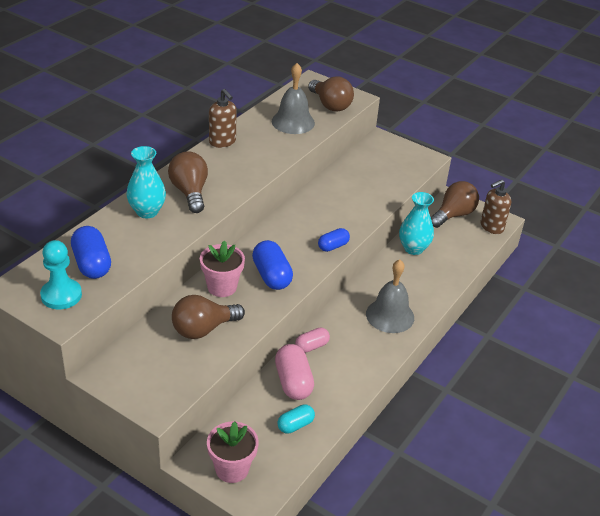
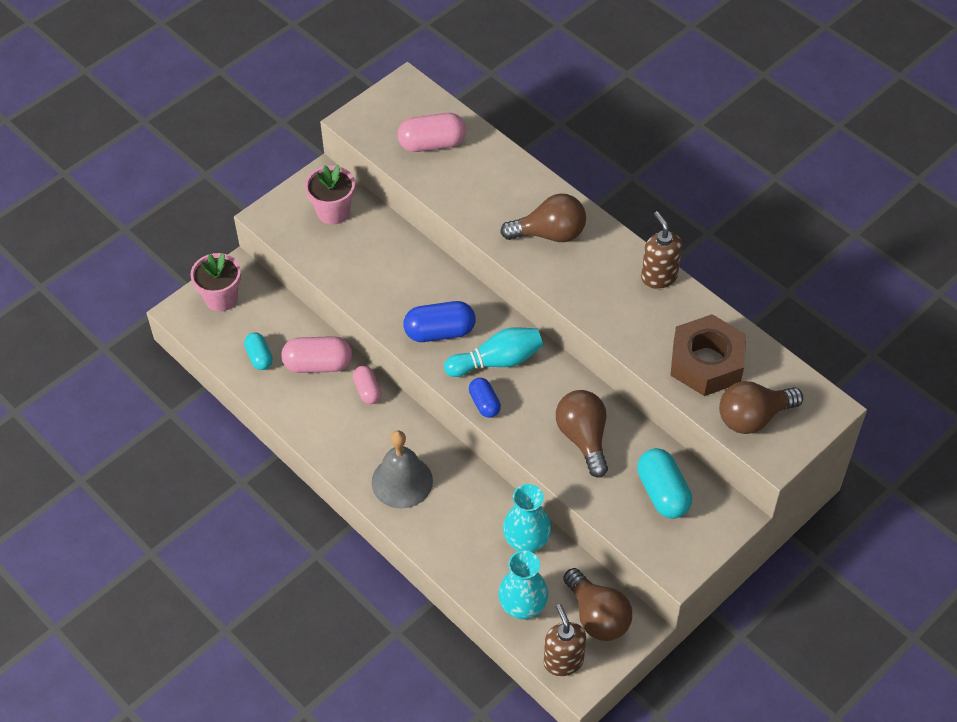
camera: 105 degrees right, 15 degrees up
turquoise pawn [40,240,82,309] -> none
blue capsule [71,226,111,279] -> pink capsule [398,113,466,152]
turquoise vase [126,146,166,218] -> turquoise vase moved to [498,550,548,619]
brown light bulb [172,295,245,339] -> brown light bulb moved to [556,390,608,478]
pink flower pot [200,240,245,297] -> pink flower pot moved to [305,165,355,225]
brown soap dispenser [209,89,237,148] -> brown soap dispenser turned 90 degrees clockwise [641,211,682,289]
grey bell [272,63,315,134] -> brown nut [670,314,746,396]
none -> turquoise bowling pin [444,328,543,377]
none -> turquoise capsule [637,448,692,519]

